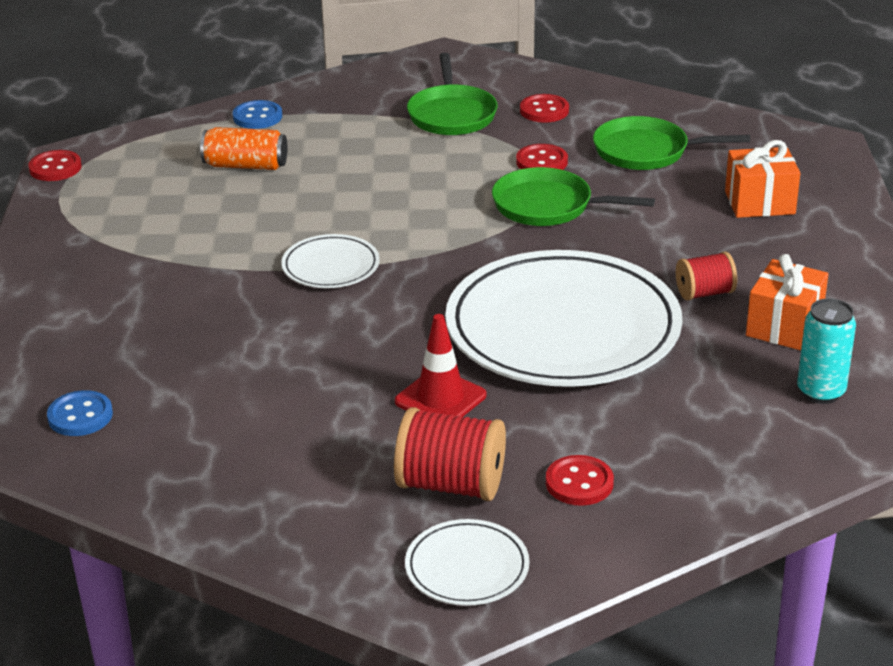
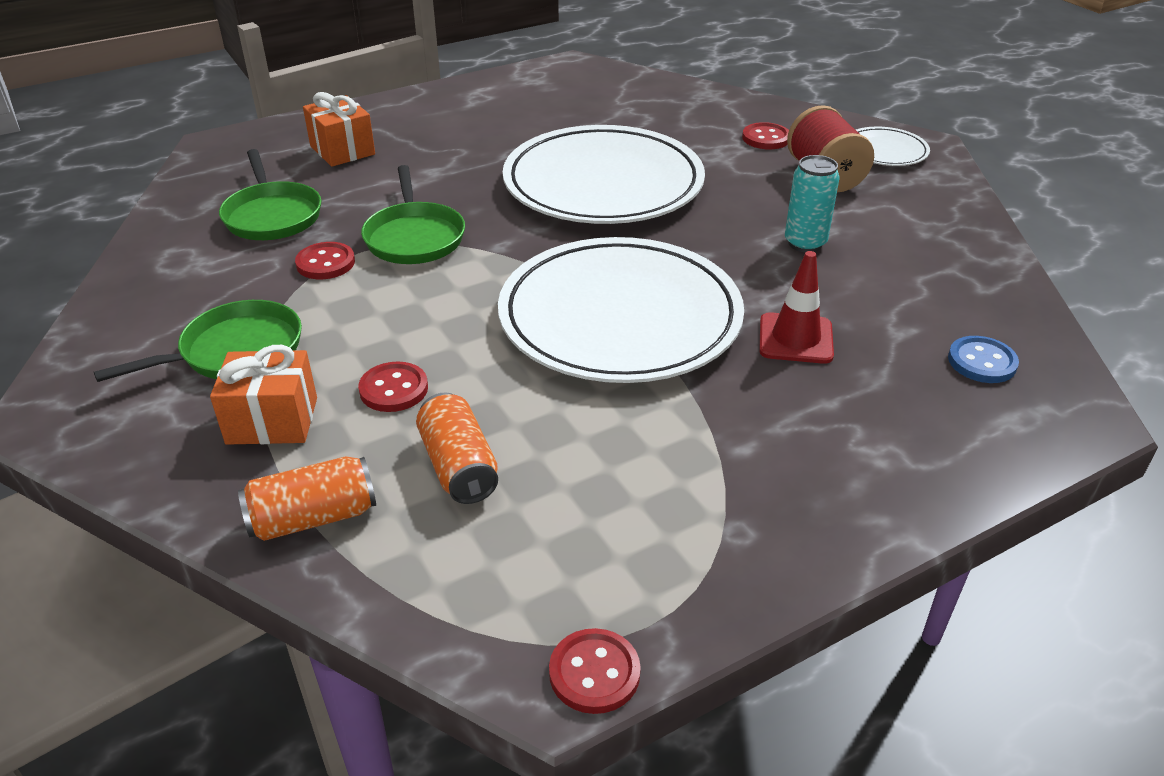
camera: 120 degrees left, 5 degrees up
blue button [233,100,282,129] -> orange can [238,456,376,541]
white plate [281,234,380,288] -> white plate [498,237,744,383], size x2.26
red traffic cone [395,314,486,417] -> red traffic cone moved to [759,251,834,364]
red button [520,94,569,123] -> red button moved to [358,362,428,412]
red spool [676,252,737,301] -> none
orange gift [746,254,828,350] -> orange gift moved to [210,345,317,445]
turquoise can [797,298,856,404] -> turquoise can moved to [785,155,840,252]

